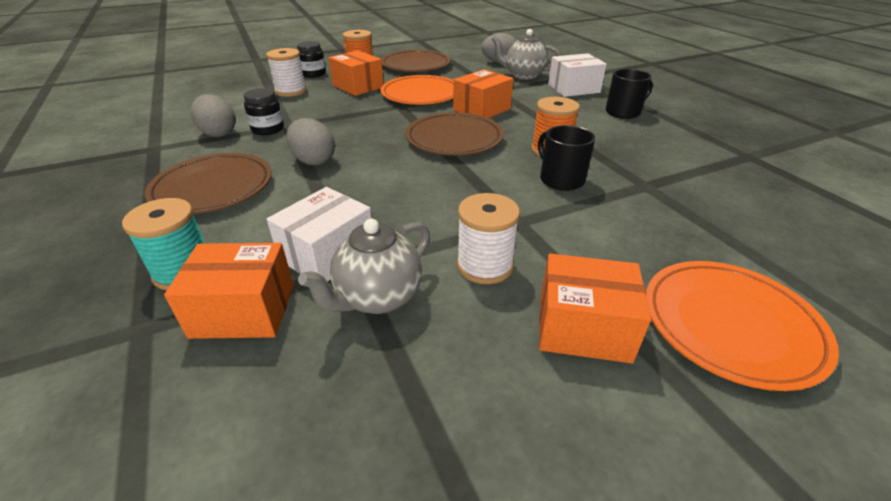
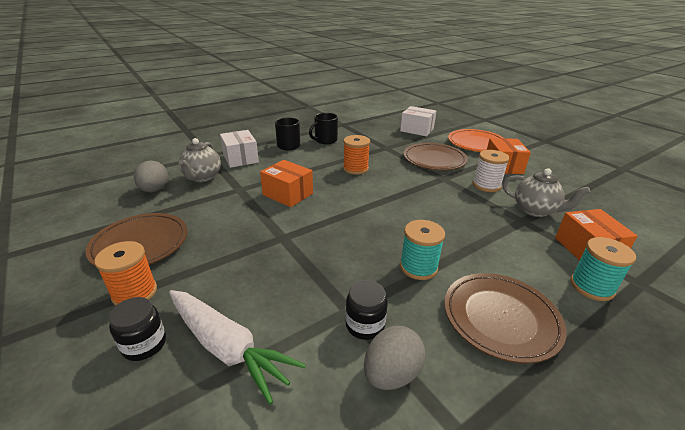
camera: 100 degrees left, 5 degrees down
white spool [266,48,307,97] -> white carrot [169,290,306,404]
white box [267,187,372,281] -> white box moved to [400,106,436,136]
grey egg [286,118,335,165] -> turquoise spool [400,220,445,280]
orange box [329,50,383,96] -> none
orange plate [380,75,453,105] -> none
brown plate [405,112,504,156] -> brown plate moved to [403,143,468,170]
black mug [538,125,595,191] -> black mug moved to [309,113,338,144]

